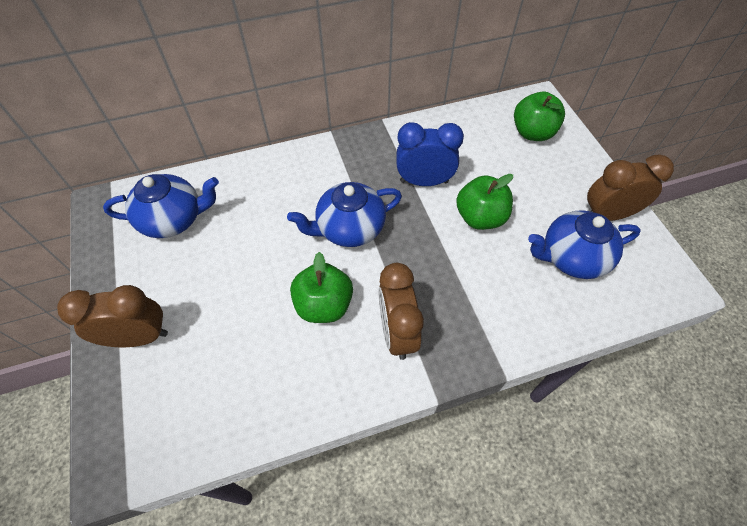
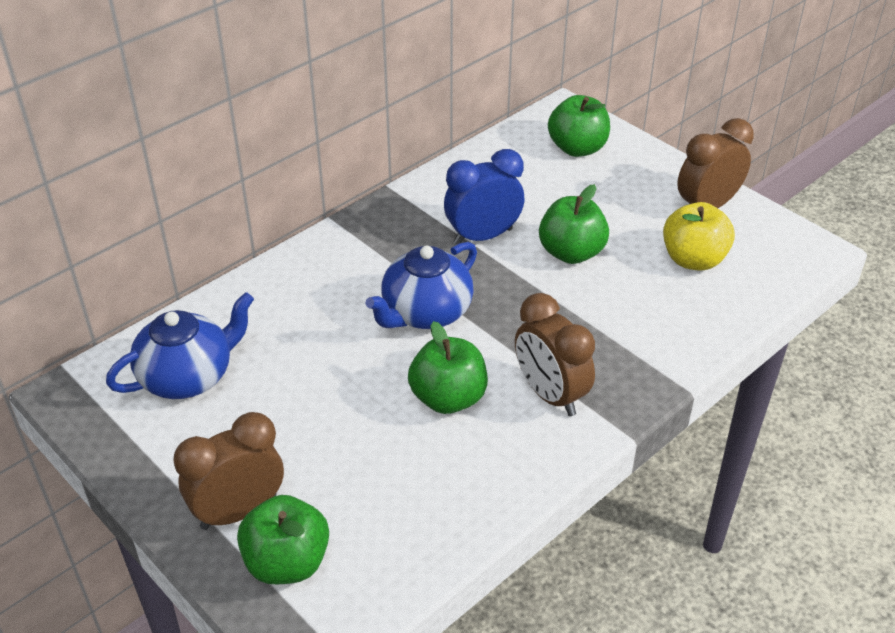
camera: 25 degrees left, 15 degrees down
blue teapot [528,210,641,279] -> yellow apple [663,202,735,271]
none -> green apple [237,495,329,584]

